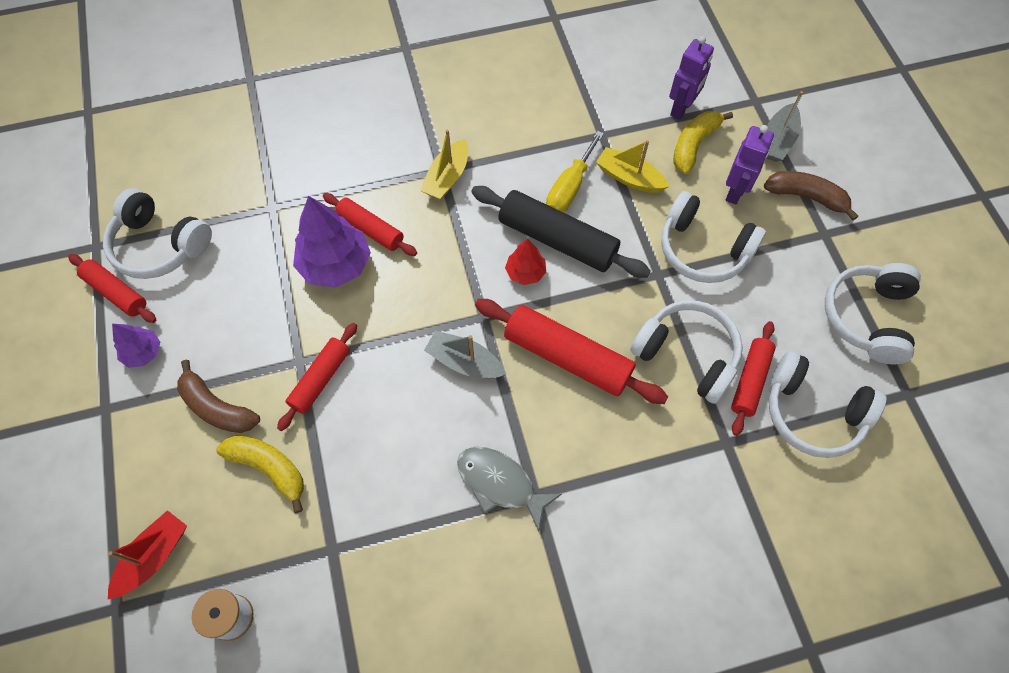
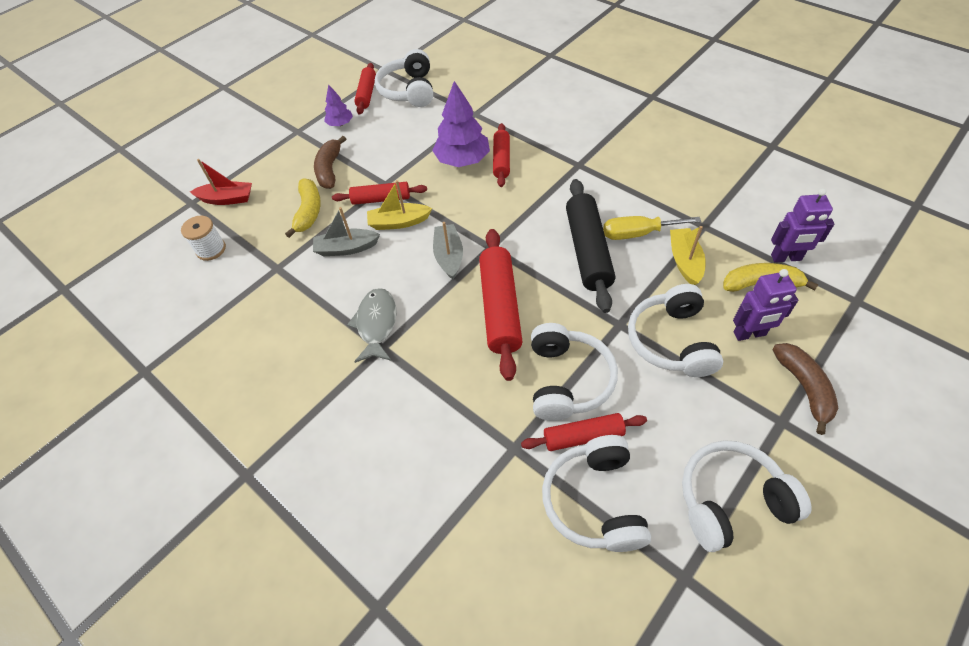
camera: 60 degrees right, 10 degrees down
yellow boat [420,129,468,200] -> yellow boat moved to [367,180,432,230]
red tree [505,238,546,285] -> none
grey boat [766,91,803,162] -> grey boat moved to [313,207,380,256]

